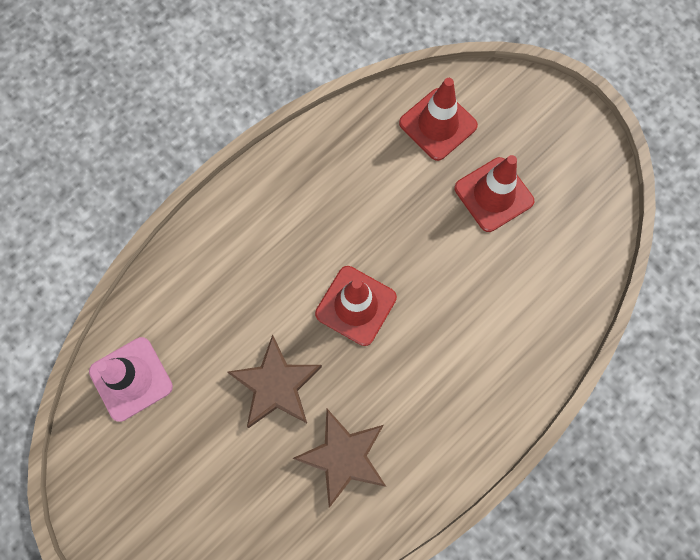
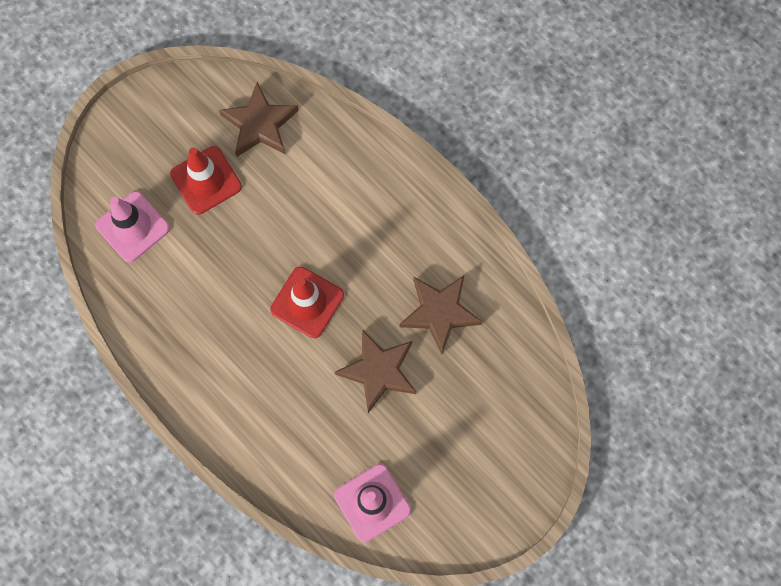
camera: 90 degrees left, 0 degrees up
red traffic cone [399,78,478,161] -> pink traffic cone [95,191,170,262]
none -> brown star [219,82,299,157]

